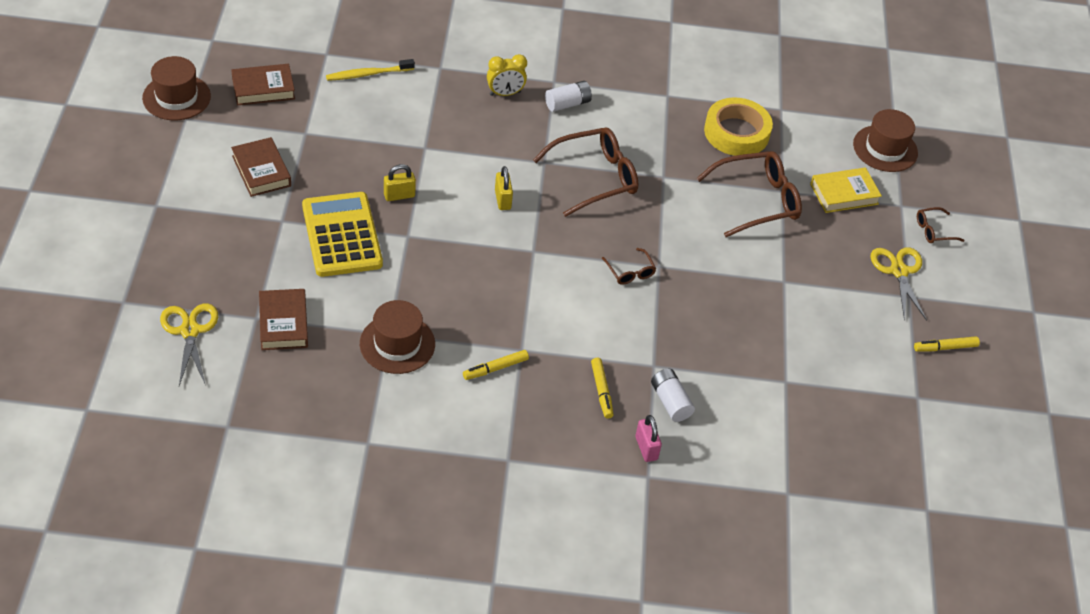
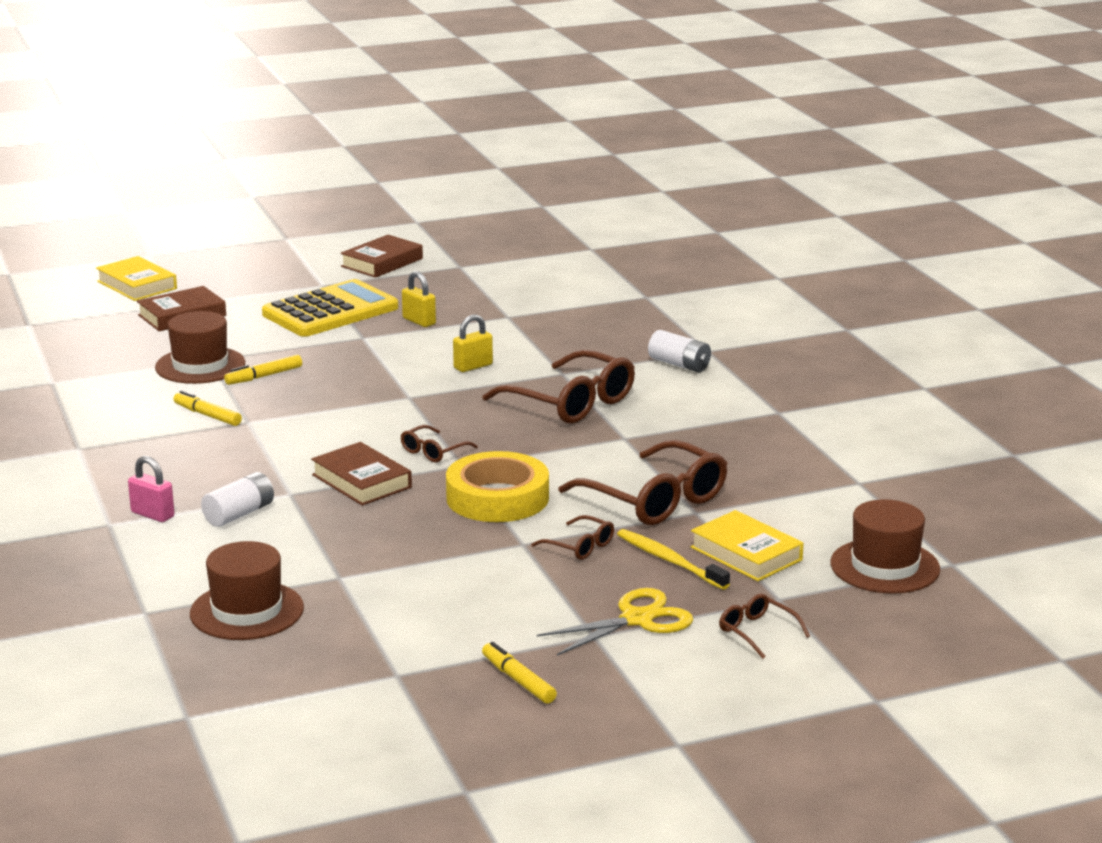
camera: 70 degrees right, 25 degrees down
brown hat [142,56,211,120] -> brown hat moved to [190,541,304,640]
yellow scissors [160,303,218,386] -> yellow book [96,256,177,301]
brown book [231,64,295,105] -> brown book moved to [311,442,412,506]
yellow toothbrush [326,59,415,81] -> yellow toothbrush moved to [617,529,730,590]
yellow clock [487,54,527,96] -> none
yellow marker [591,358,613,419] -> yellow marker moved to [224,355,302,385]
pink padlock [635,415,662,462] -> pink padlock turned 75 degrees clockwise [128,456,174,522]
yellow tape [704,98,773,156] -> yellow tape moved to [446,451,549,522]
none -> brown glasses [531,515,614,560]

